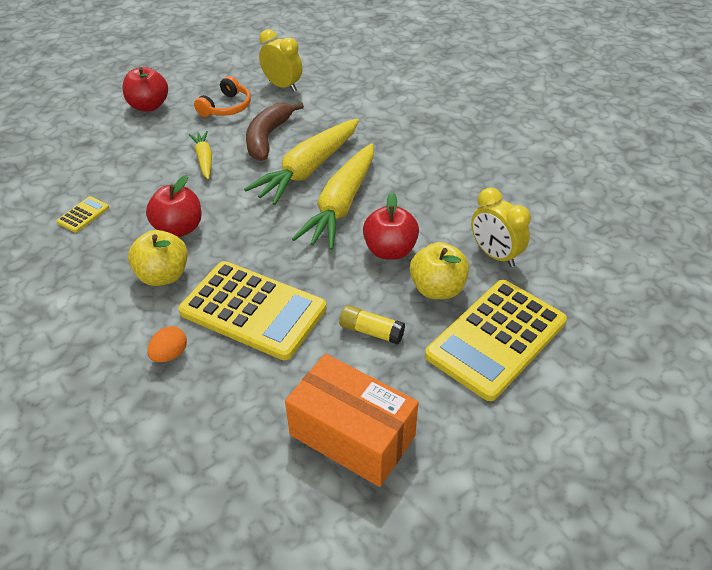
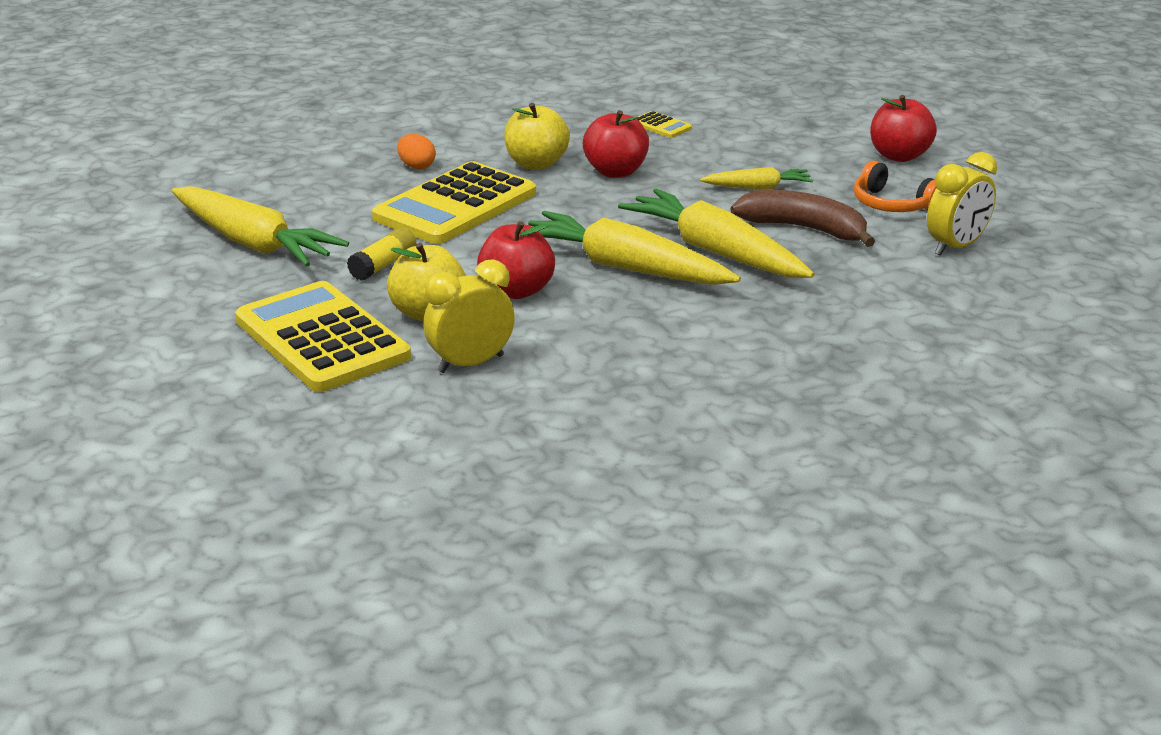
camera: 100 degrees right, 15 degrees down
orange box [285,354,418,487] -> yellow carrot [172,186,349,266]

